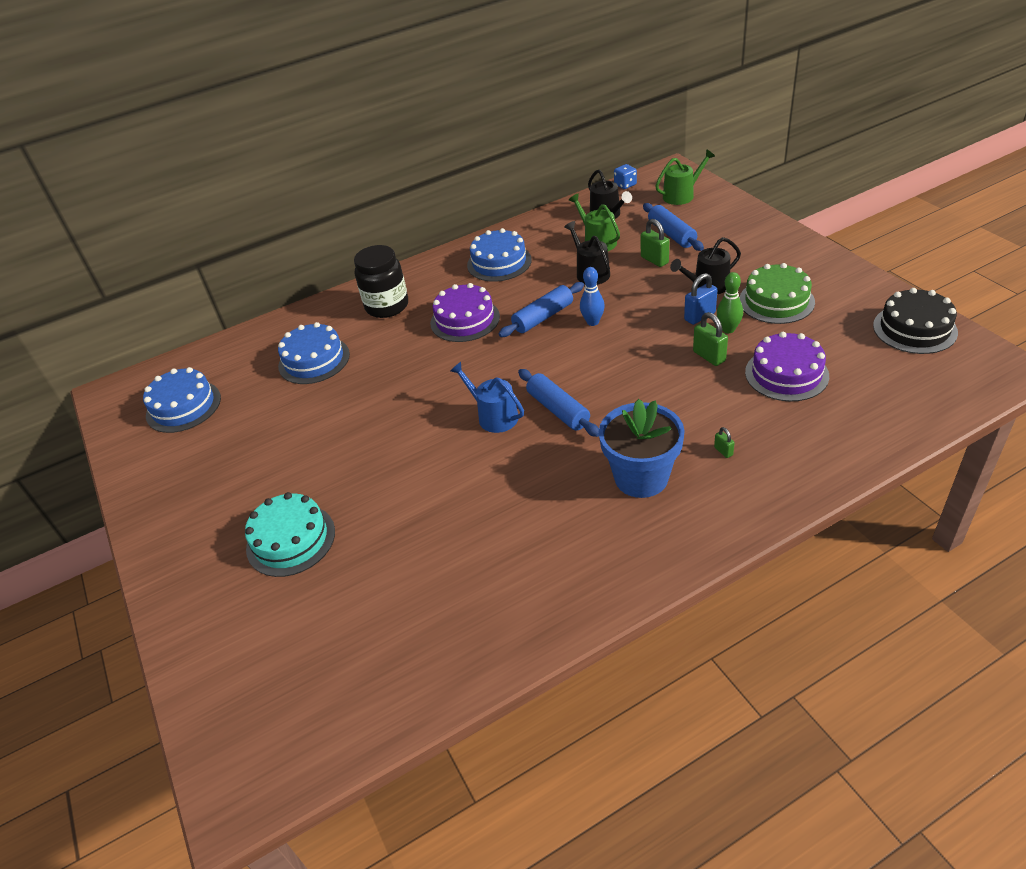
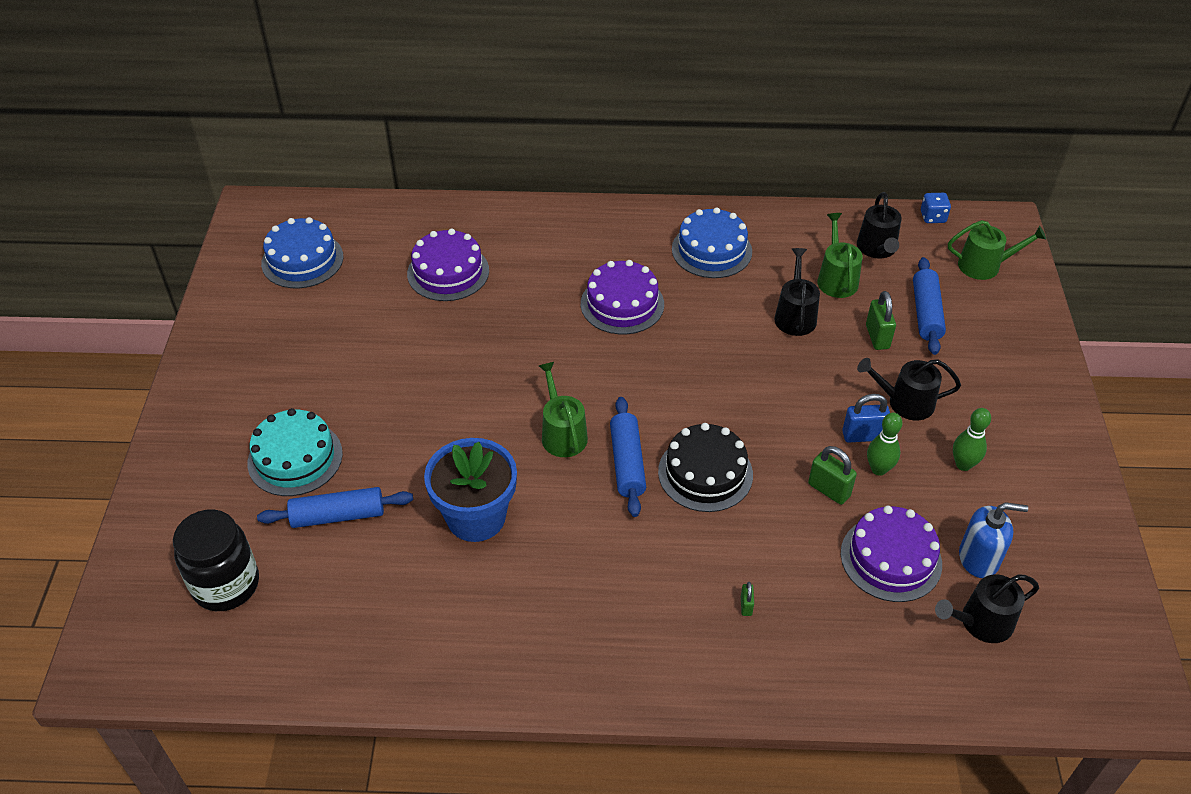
camera: 25 degrees right, 5 degrees up
blue cake [278,322,350,384] -> purple cake [407,229,489,301]
black jar [354,245,408,318] -> black jar moved to [173,509,259,611]
blue watering can [450,362,524,433] -> green watering can [539,362,588,457]
blue rolling pin [499,282,584,337] -> blue rolling pin moved to [257,487,413,528]
blue bowling pin [580,267,605,326] -> none
blue flower pot [599,399,685,498] -> blue flower pot moved to [424,438,517,542]
green padlock [693,312,728,366] -> green padlock turned 45 degrees counterclockwise [808,446,857,505]
green cake [739,263,815,324] -> green bowling pin [953,408,991,471]
black cake [873,288,958,354] -> black cake moved to [658,423,753,512]
none -> black watering can [935,574,1039,643]
none -> blue soap dispenser [959,502,1028,578]

